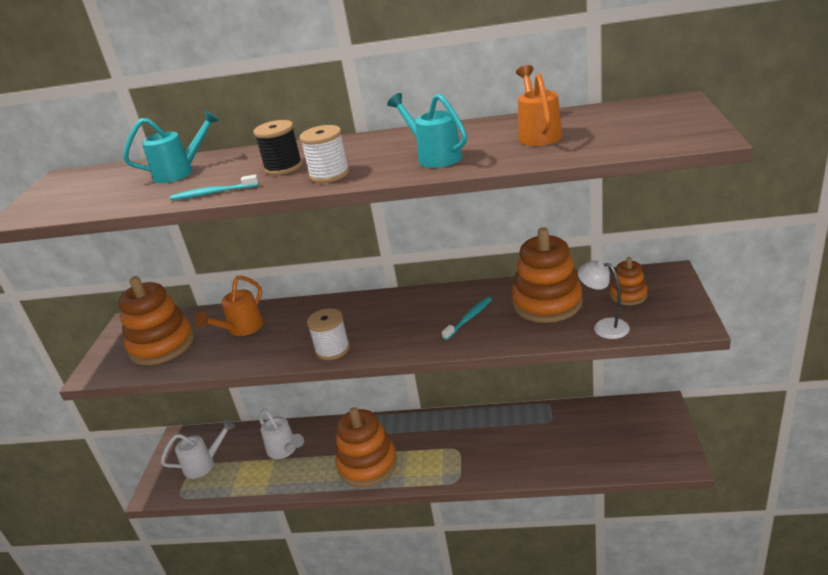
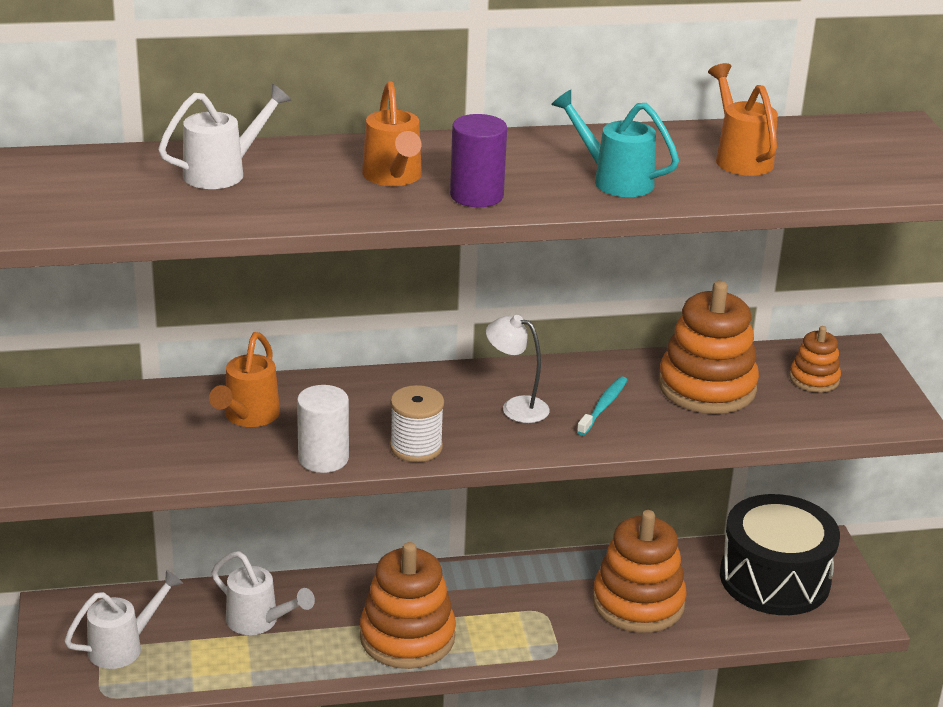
camera: 20 degrees left, 0 degrees up
orange stacking toy [118,276,194,365] -> orange stacking toy moved to [592,510,687,633]
turquoise watering can [123,110,220,183] -> white watering can [158,84,292,189]
turquoise toothbrush [170,174,259,200] -> none
black spool [253,120,302,175] -> orange watering can [362,81,422,186]
white spool [299,125,349,183] -> purple cylinder [450,114,507,207]
white lamp [578,259,630,339] -> white lamp moved to [486,315,550,423]
none -> white cylinder [297,385,349,473]
none -> black drum [720,494,840,615]

